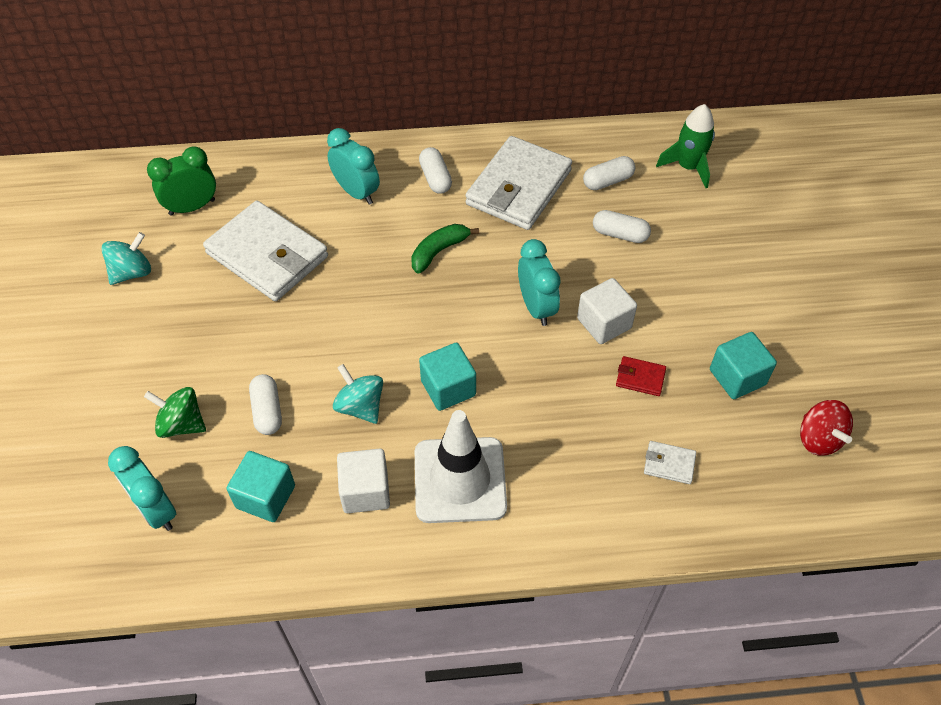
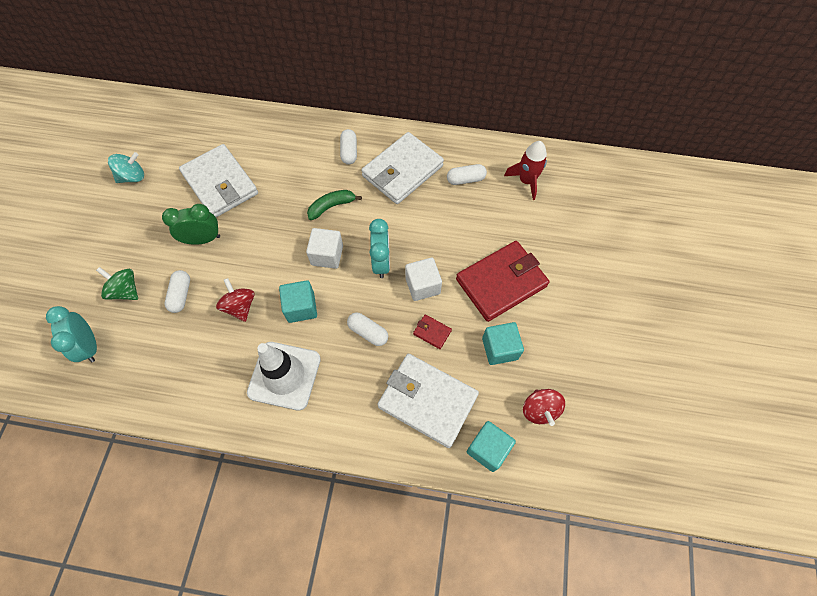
camera: 15 degrees right, 10 degrees up
green clock [147,146,216,216] -> green clock moved to [162,204,220,245]
turquoise cube [226,451,295,522] -> turquoise cube moved to [467,421,516,472]
turquoise clock [327,128,380,205] -> none
turquoise spinning top [333,364,383,424] -> red spinning top [216,278,255,322]
white cube [337,449,390,513] -> white cube moved to [306,228,343,269]
white capsule [593,210,651,243] -> white capsule moved to [347,312,388,346]
white wallet [644,441,696,484] -> white wallet [377,354,479,448], size x2.46
green rocket [656,104,715,188] -> red rocket [504,141,547,200]
none -> red wallet [456,241,549,322]

